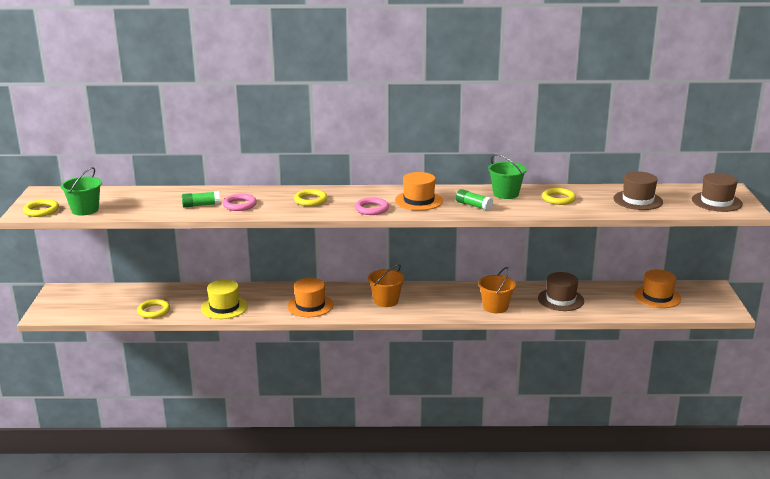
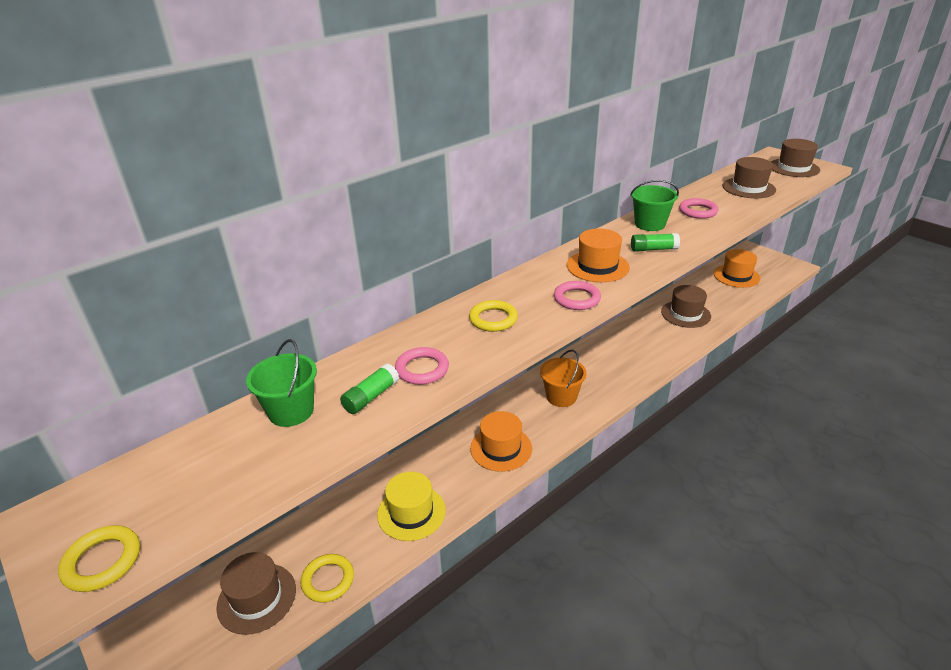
camera: 40 degrees left, 10 degrees up
green bucket [61,167,102,216] -> green bucket moved to [246,339,317,427]
orange bucket [478,267,516,313] -> none
yellow ring [542,188,576,205] -> pink ring [679,198,718,219]
none -> brown hat [216,552,296,635]

